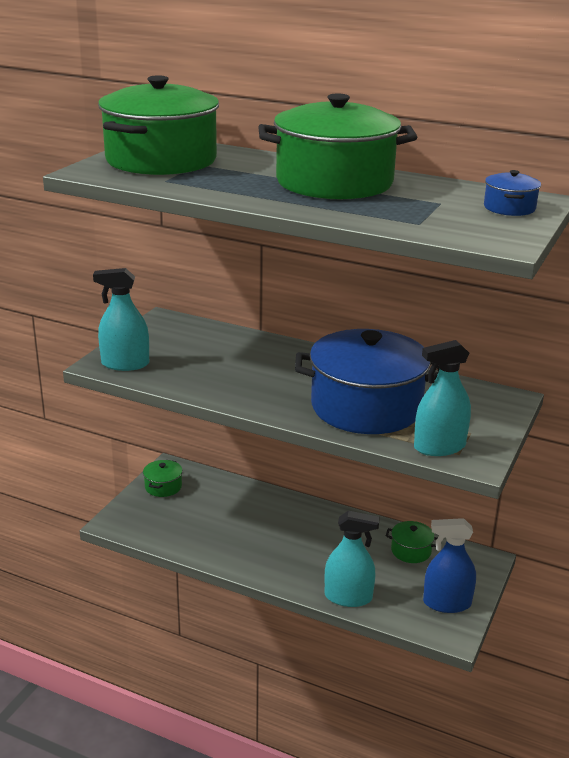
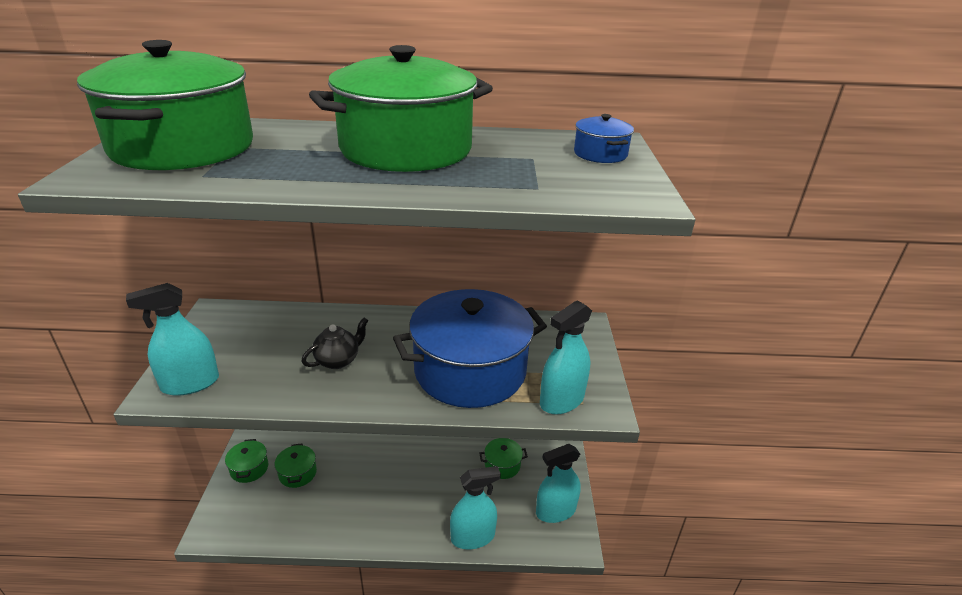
camera: 25 degrees left, 5 degrees up
blue spray bottle [423,518,476,613] -> turquoise spray bottle [536,444,581,523]
none -> green pot [275,443,317,488]
none -> black teapot [301,317,369,369]

